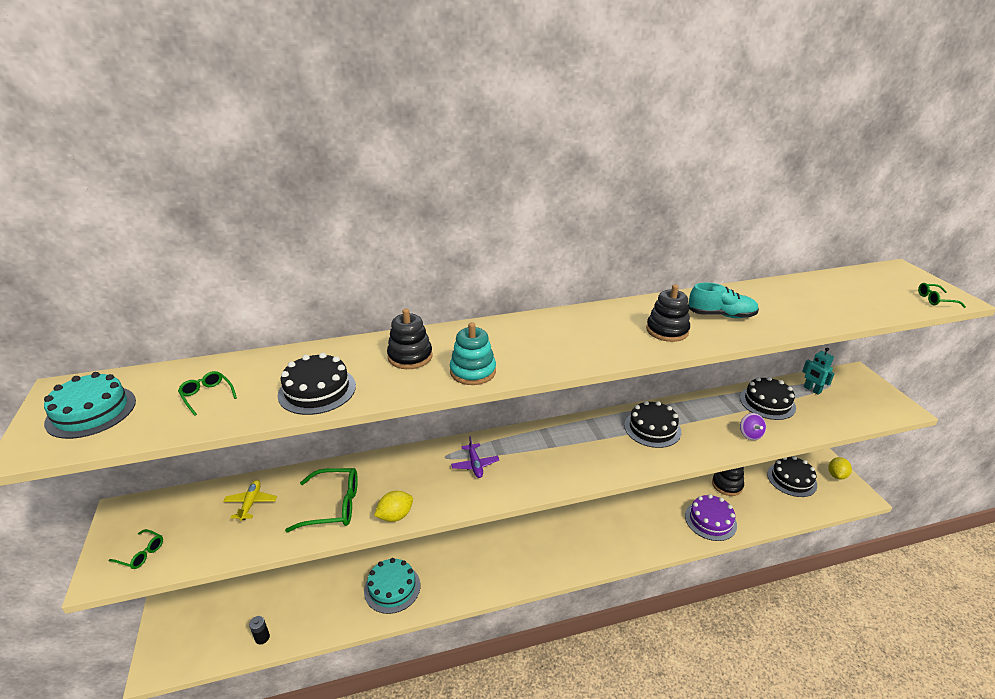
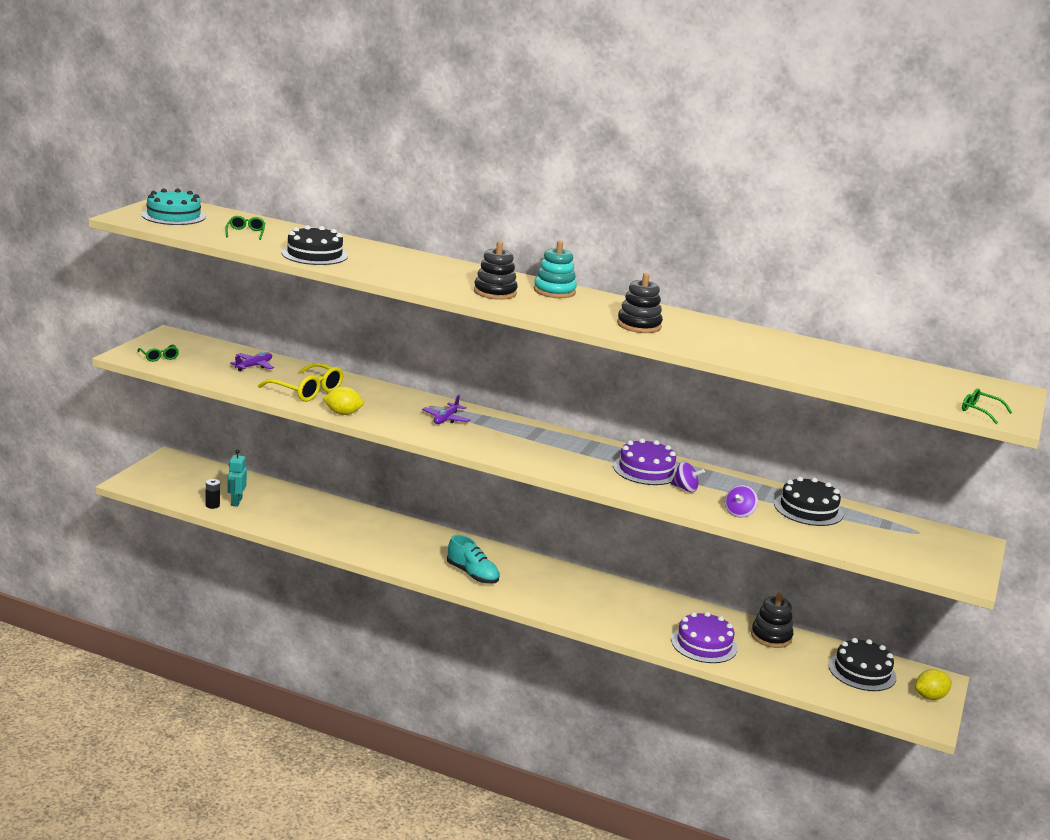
camera: 35 degrees right, 10 degrees down
yellow plane [223,480,277,521] -> purple plane [230,352,274,371]
green glasses [285,468,358,532] -> yellow glasses [258,363,343,402]
turquoise cake [364,558,420,614] -> none
black stacking toy [387,309,432,369] -> black stacking toy moved to [474,241,518,300]
turquoise stacking toy [450,322,496,385] -> turquoise stacking toy moved to [534,241,577,298]
black cake [624,401,681,448] -> purple cake [613,438,677,485]
turquoise shoe [688,283,759,318] -> turquoise shoe moved to [447,535,500,584]
turquoise robot [802,348,835,395] -> turquoise robot moved to [227,449,247,507]
none -> purple spinning top [671,462,705,492]

